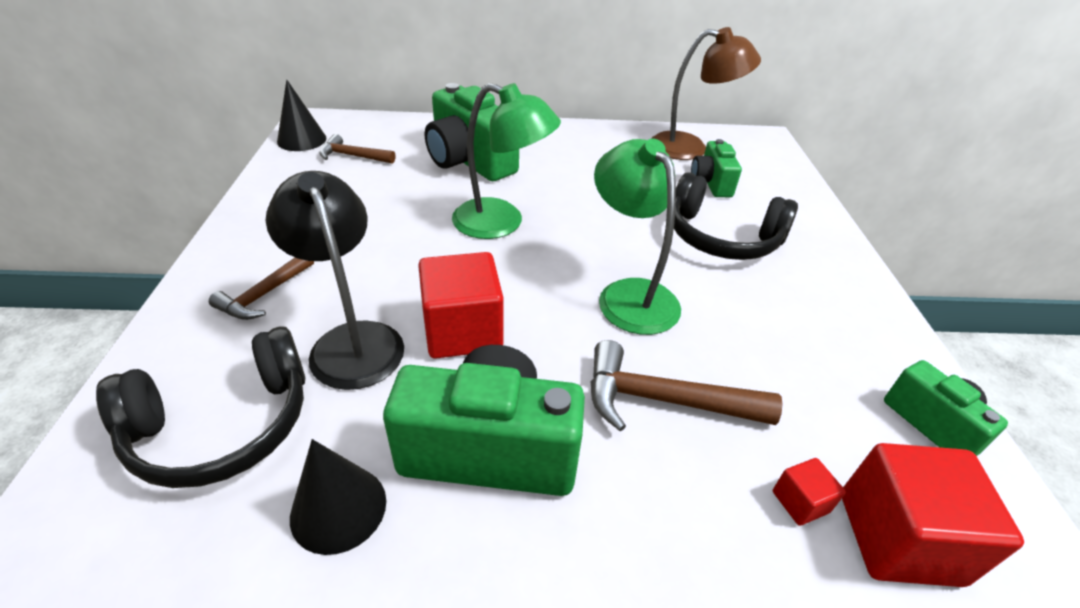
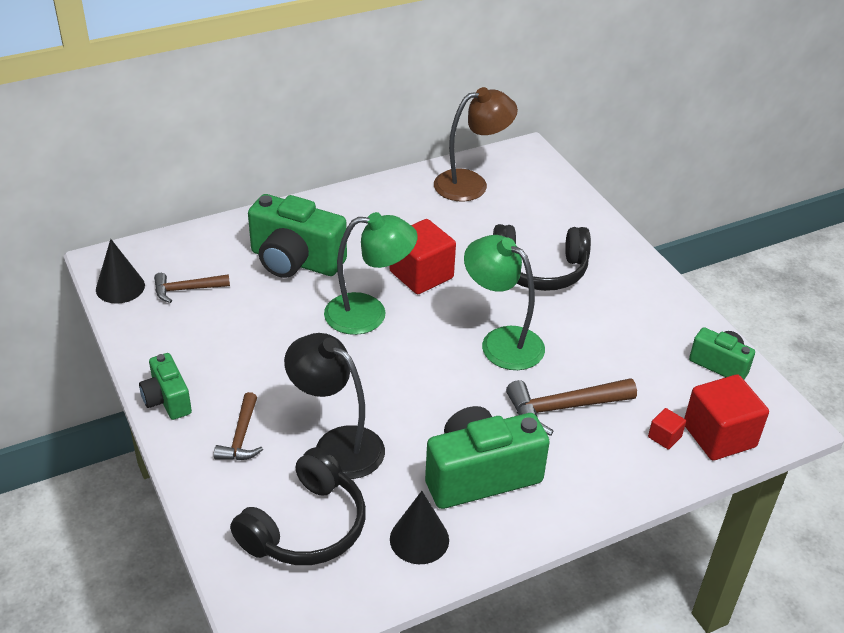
camera: 25 degrees left, 0 degrees up
red cube [418,252,504,359] -> red cube moved to [389,219,456,294]
green camera [691,139,742,197] -> green camera moved to [139,353,192,420]

